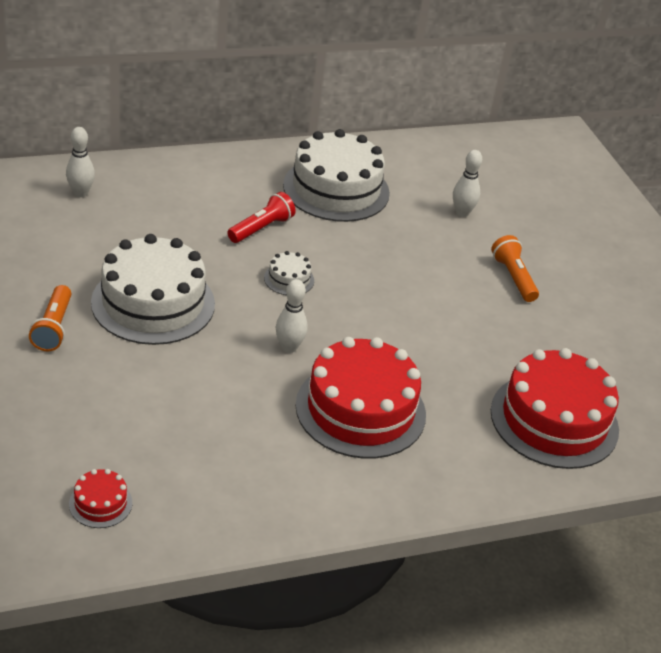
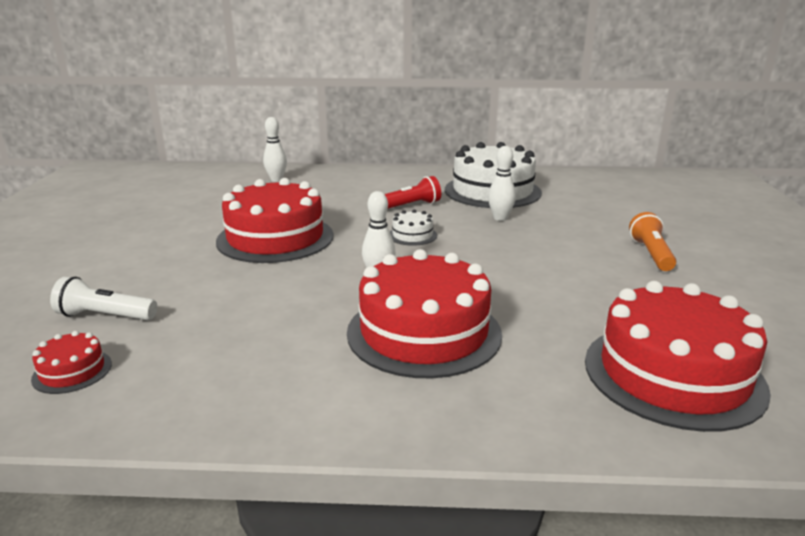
camera: 25 degrees right, 15 degrees down
orange flashlight [29,285,71,351] -> none
white cake [91,234,215,345] -> red cake [216,178,334,263]
white bowling pin [453,150,482,217] -> white bowling pin moved to [488,146,516,221]
none -> white flashlight [50,277,157,320]

